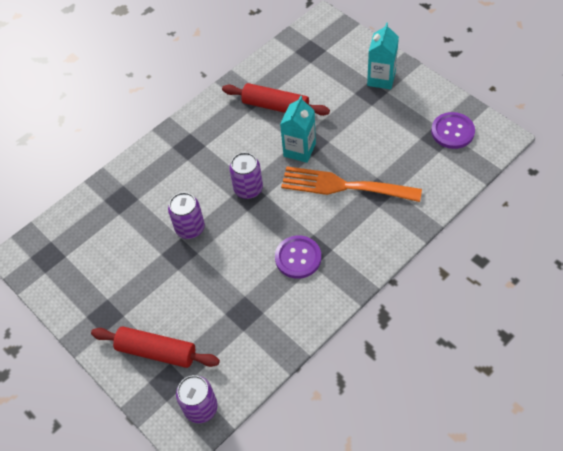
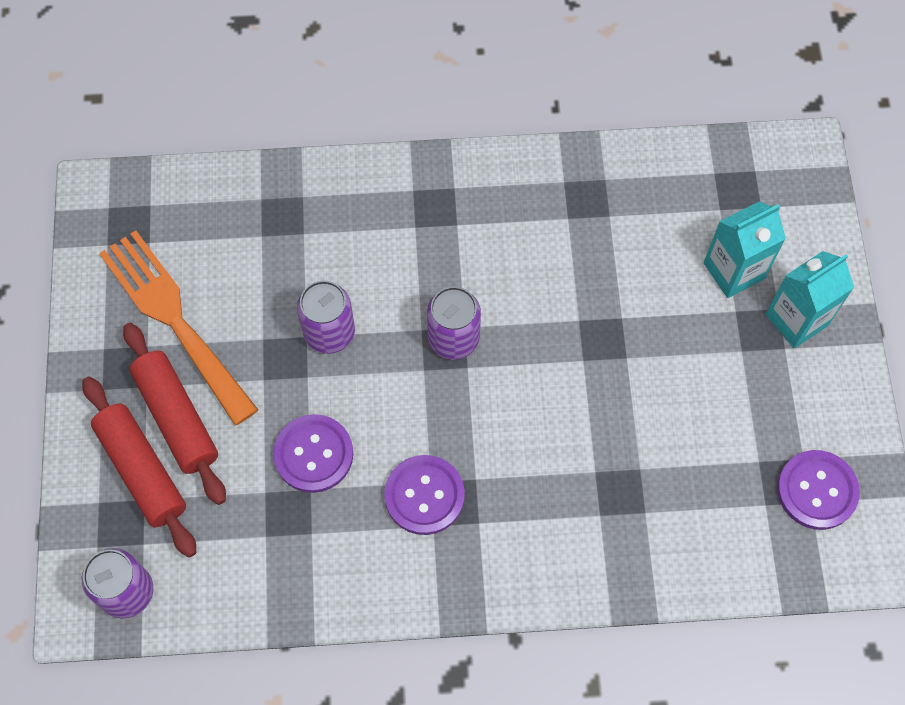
camera: 35 degrees right, 10 degrees up
red rolling pin [222,83,330,116] -> red rolling pin moved to [123,323,226,505]
turquoise carton [280,96,316,163] -> turquoise carton moved to [704,201,786,298]
orange fork [281,166,422,202] -> orange fork moved to [99,230,258,426]
none -> purple button [273,414,353,493]

